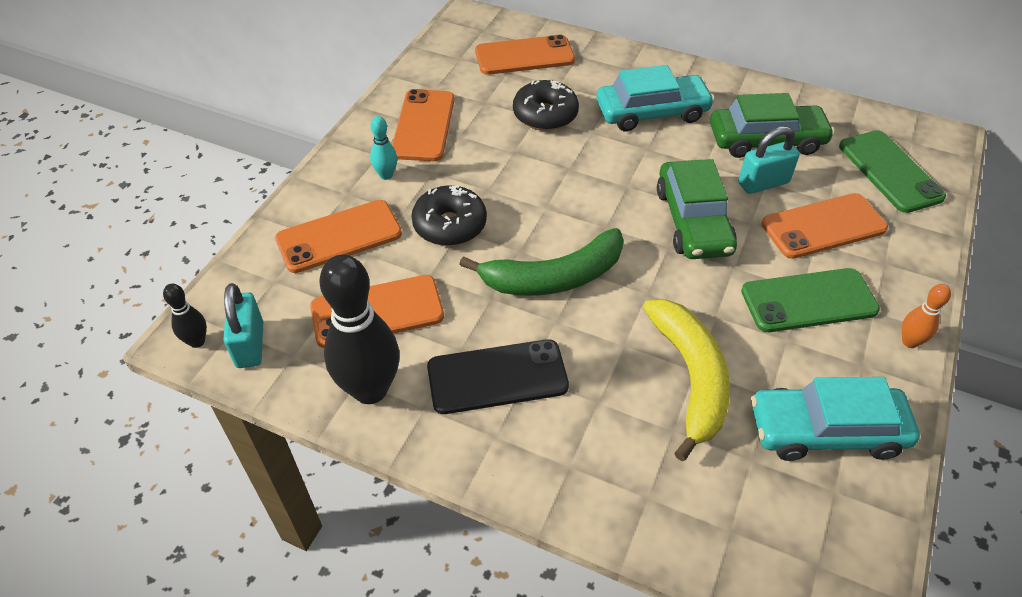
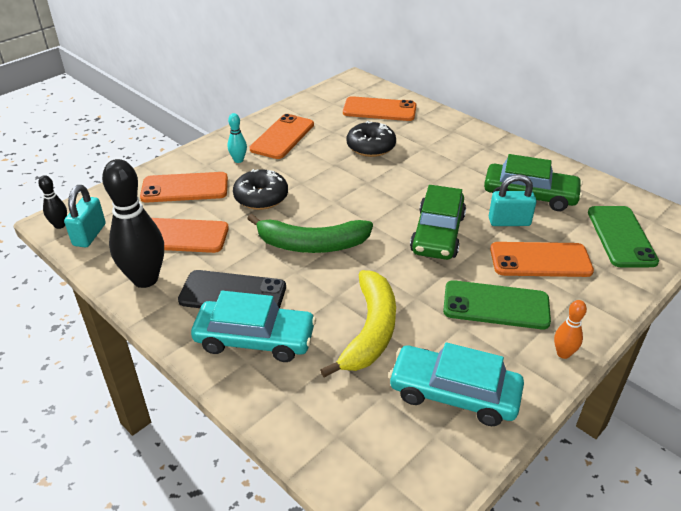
camera: 20 degrees right, 10 degrees down
turquoise car [597,65,715,131] -> turquoise car moved to [191,291,316,362]

